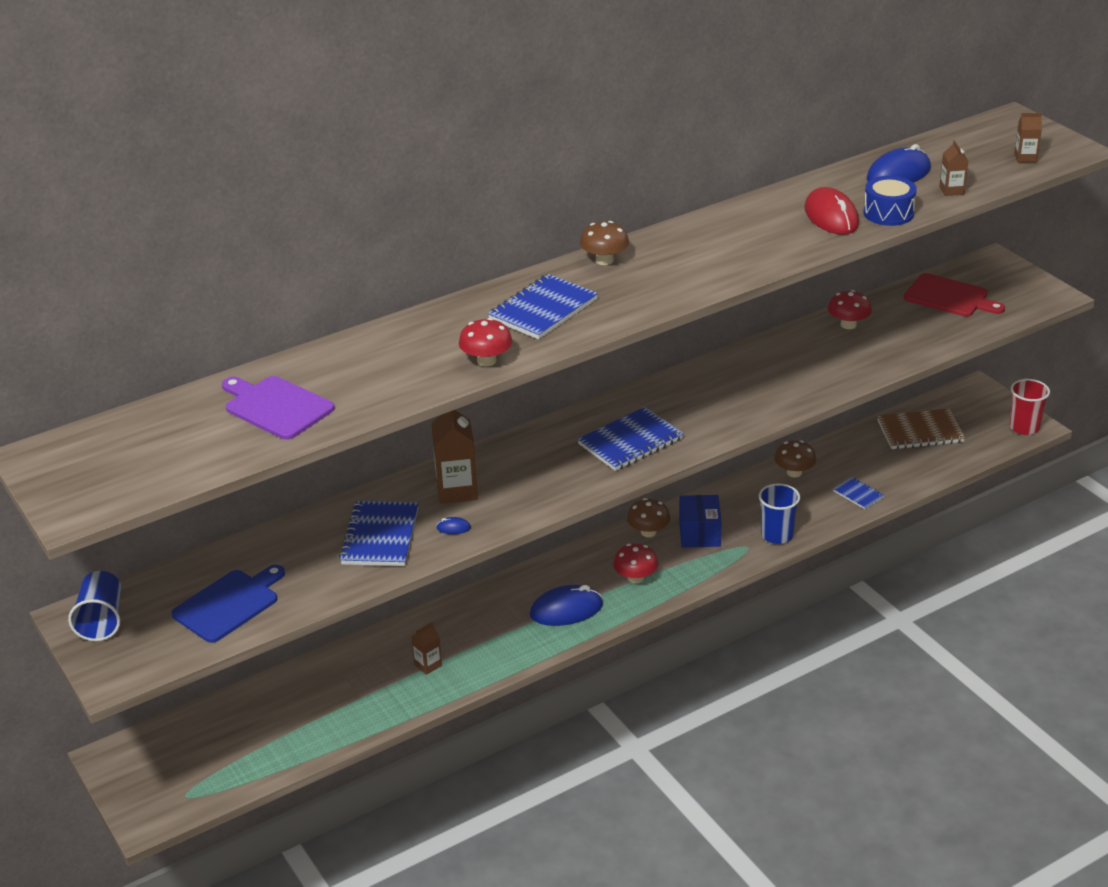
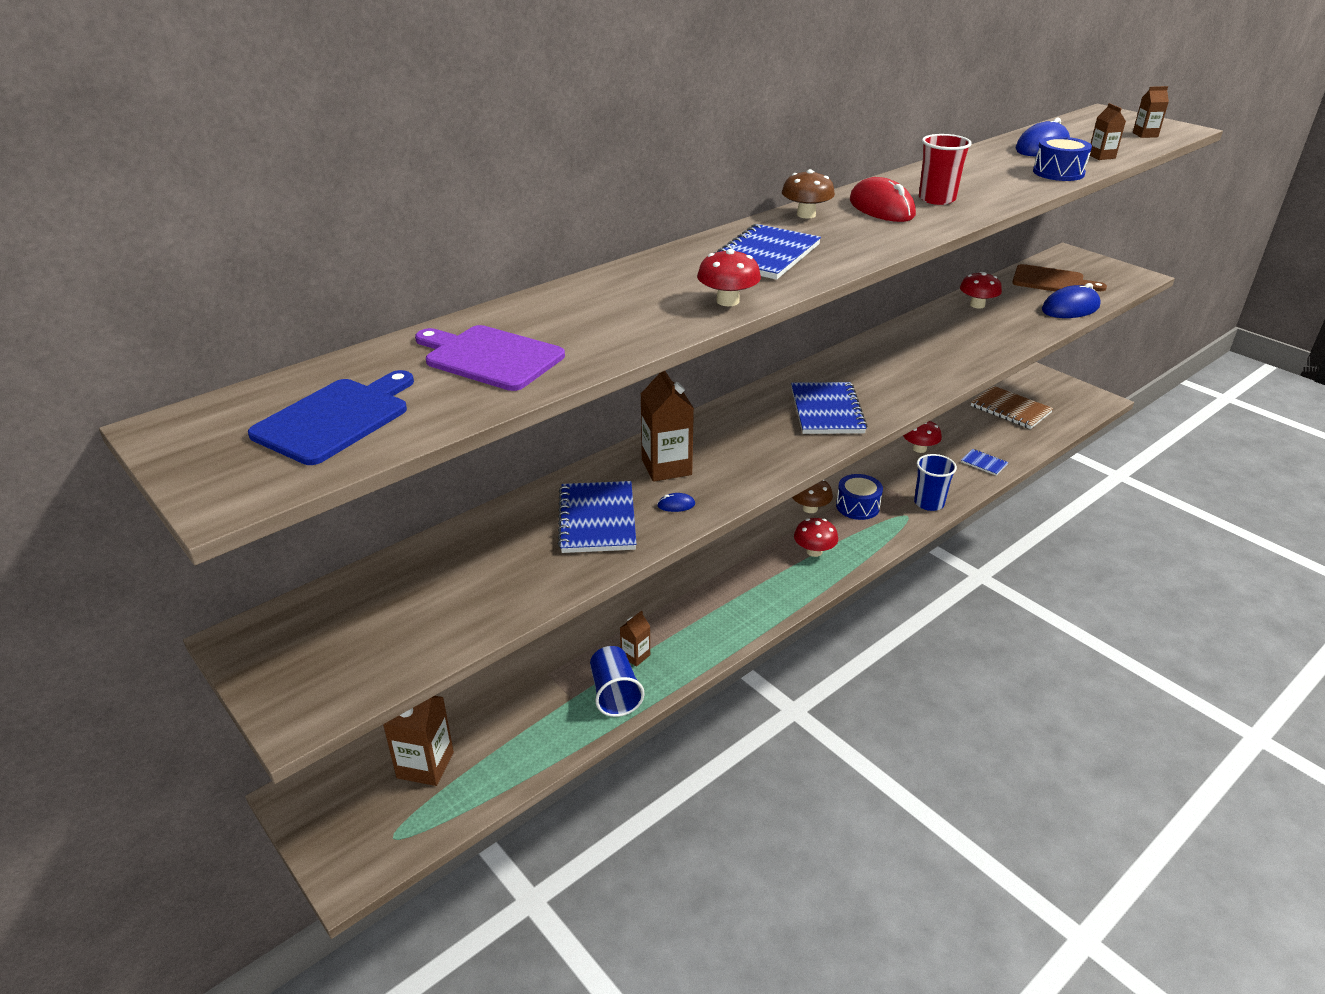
camera: 10 degrees left, 0 degrees up
blue cup [68,571,121,641] -> blue cup moved to [590,646,644,717]
blue cutting board [171,565,285,643] -> blue cutting board moved to [248,370,414,465]
blue mouse [530,585,603,626] -> blue mouse moved to [1042,283,1101,318]
blue notebook [578,407,684,471] -> blue notebook turned 45 degrees counterclockwise [791,382,867,434]
blue box [679,495,722,547] -> blue drum [836,474,883,520]
brown mushroom [774,440,817,477] -> red mushroom [903,421,942,453]
red mouse [805,187,859,235] -> red mouse moved to [850,177,916,222]
brown notebook [877,408,965,449] -> brown notebook turned 60 degrees clockwise [971,386,1053,429]
red cutting board [904,273,1005,317] -> brown cutting board [1012,264,1107,291]
red cup [1010,379,1050,435] -> red cup moved to [919,134,972,205]
none -> brown carton [383,696,454,786]

